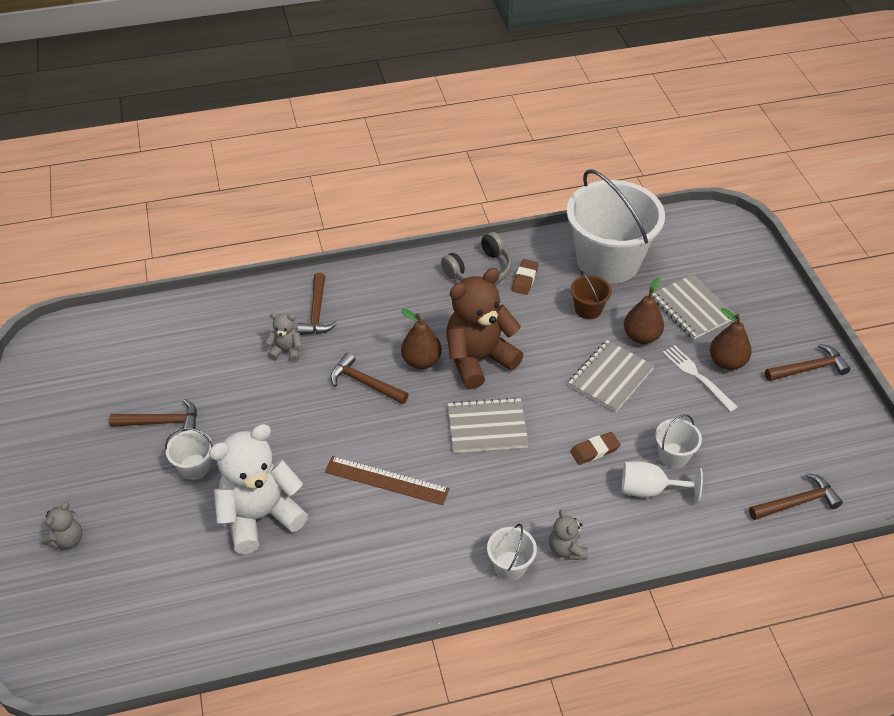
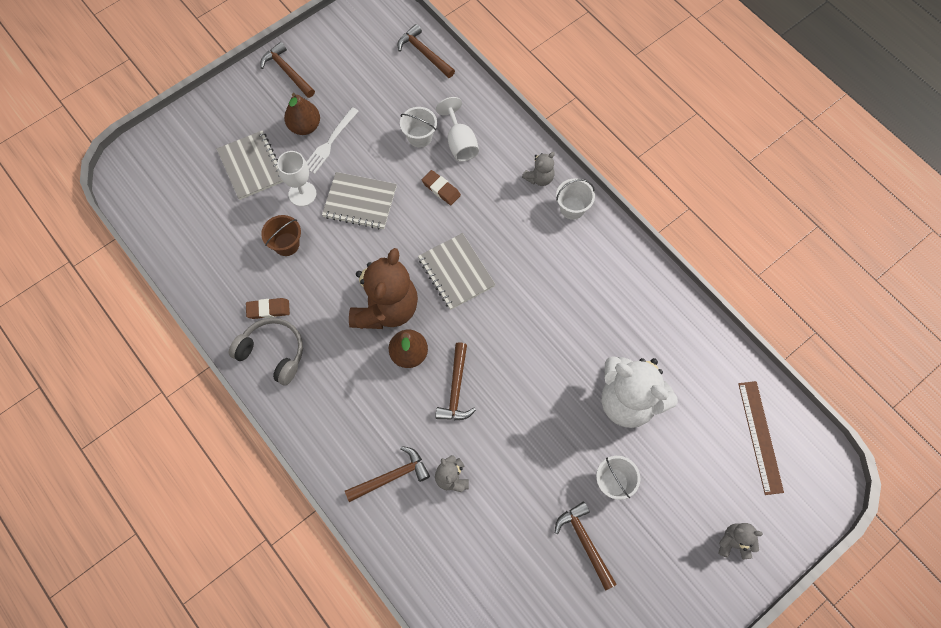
camera: 115 degrees left, 20 degrees up
brown ruler [325,456,450,505] -> brown ruler moved to [738,381,784,495]
brown teddy bear [446,268,523,389] -> brown teddy bear turned 105 degrees counterclockwise [349,248,418,329]
white bucket [567,169,665,284] -> none
brown pear [624,277,664,344] -> white goblet [277,151,316,206]
grey notebook [651,274,735,339] -> grey notebook turned 60 degrees counterclockwise [217,130,283,200]

